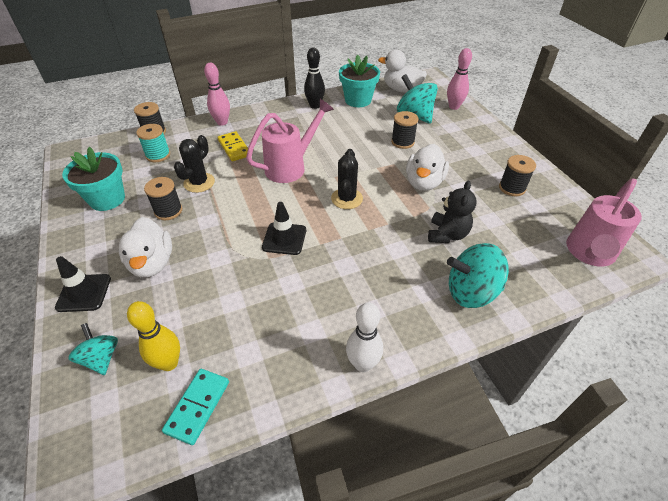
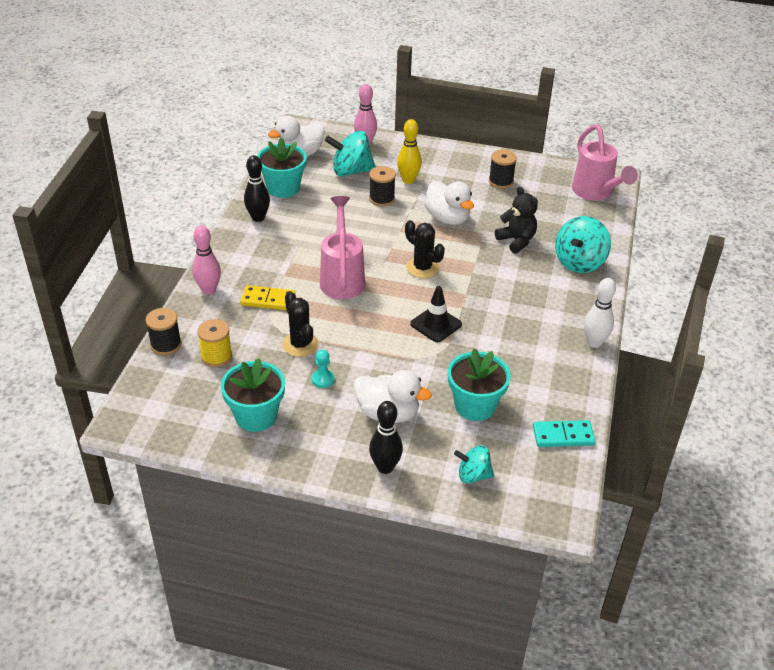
camera: 55 degrees left, 5 degrees down
black traffic cone [55,256,111,312] -> black bowling pin [369,401,403,474]
yellow bowling pin [127,301,180,371] -> yellow bowling pin moved to [397,119,422,184]
turquoise spool [136,124,170,162] -> yellow spool [197,319,232,367]
black spool [144,177,182,220] -> turquoise pawn [312,350,335,388]
turquoise domino [162,369,229,445] -> turquoise domino turned 60 degrees counterclockwise [533,420,595,447]
none -> turquoise flower pot [448,348,511,421]

